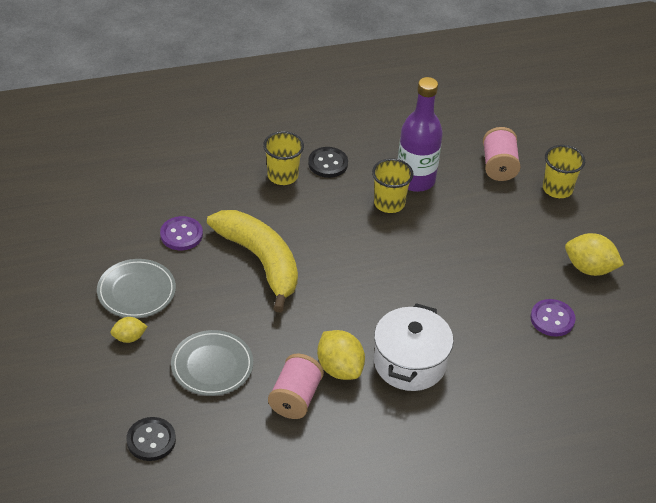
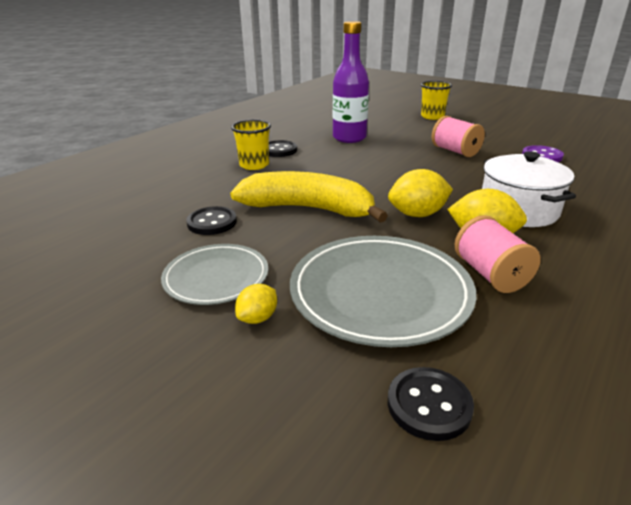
camera: 35 degrees left, 15 degrees down
purple button [160,216,203,250] -> black button [186,206,237,235]
grey plate [171,330,253,396] -> grey plate [290,236,476,347], size x1.63
yellow cup [372,158,414,213] -> none
pink spool [483,127,521,181] -> pink spool moved to [432,116,485,157]
yellow lemon [565,233,624,276] -> yellow lemon moved to [388,169,453,217]

